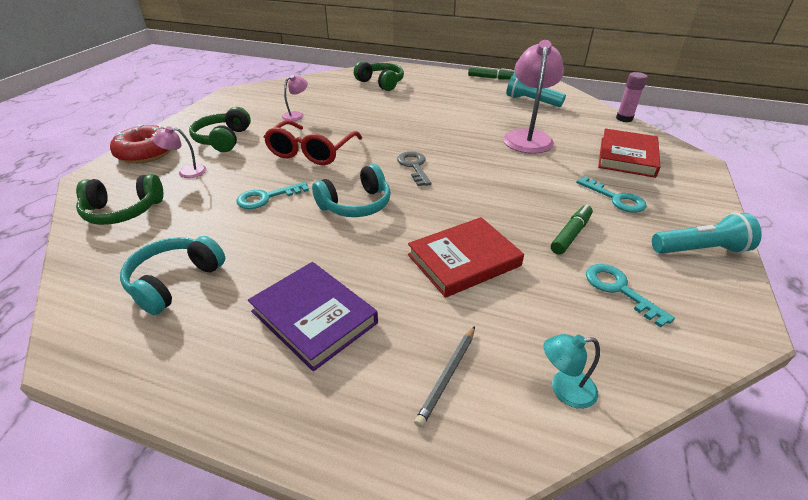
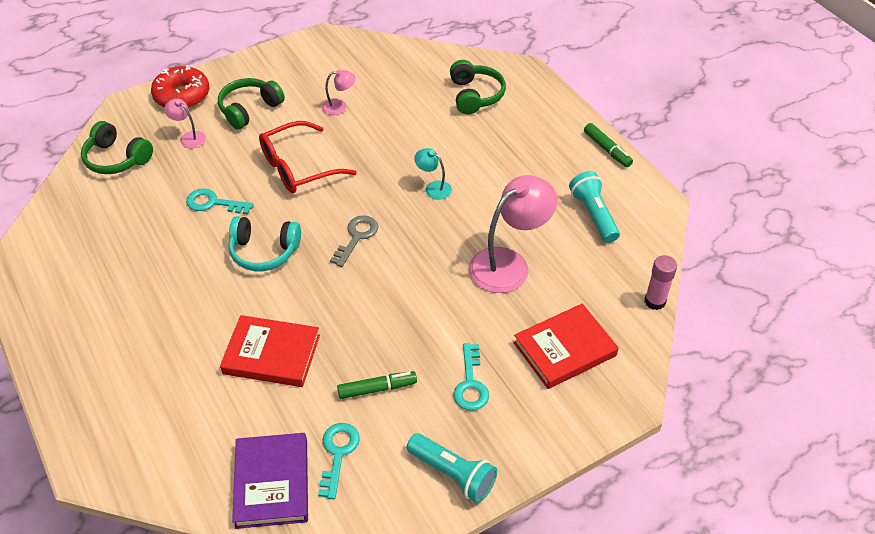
camera: 40 degrees right, 10 degrees up
turquoise headphones [120,236,225,315] -> none
purple book [248,262,378,371] -> purple book moved to [232,433,308,529]
grey pencil [414,326,475,427] -> none
turquoise lamp [544,334,600,409] -> turquoise lamp moved to [414,148,452,200]

